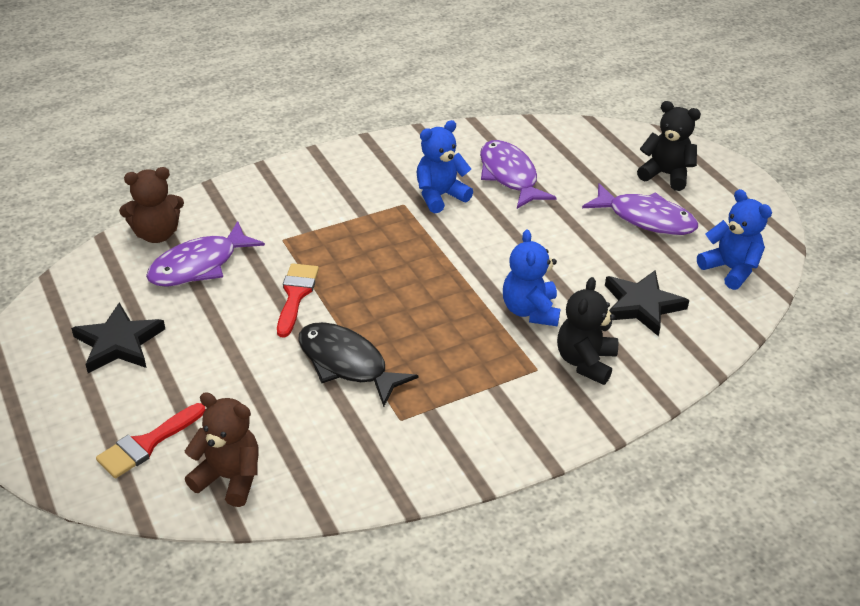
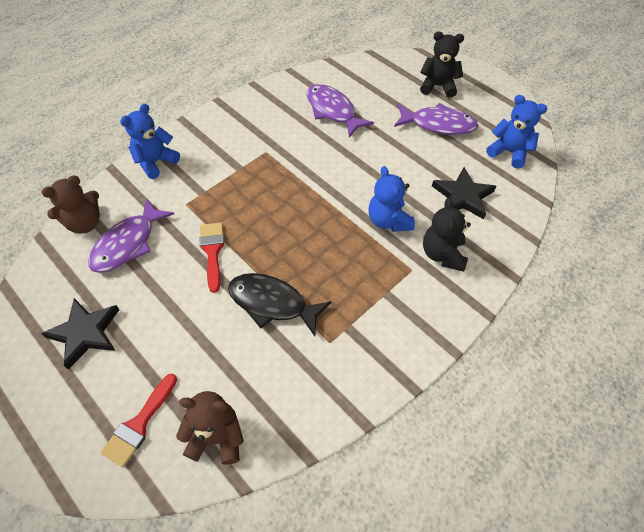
camera: 15 degrees left, 15 degrees up
blue teddy bear [417,120,473,213] -> blue teddy bear moved to [120,104,180,179]

